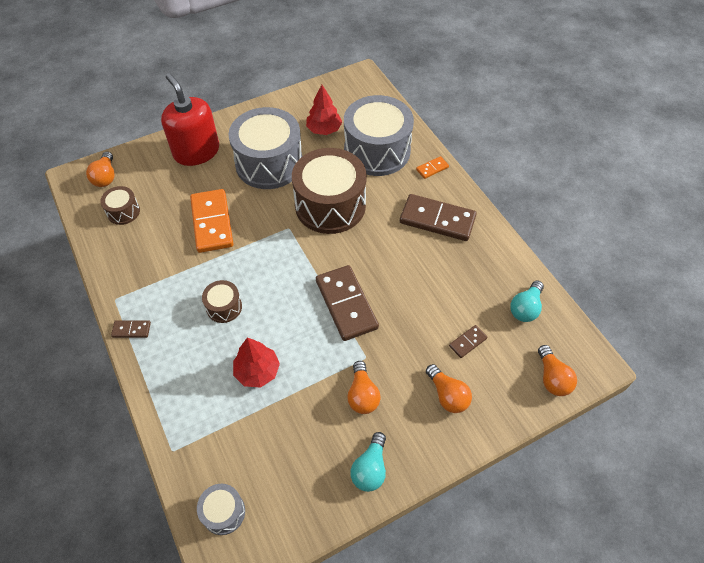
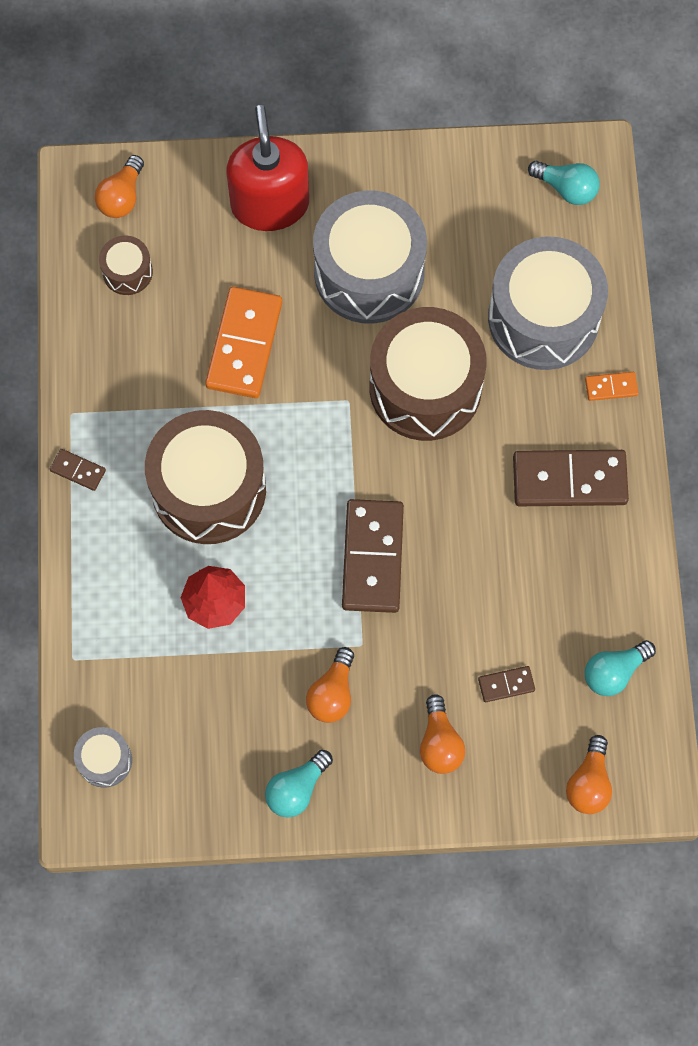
camera: 25 degrees right, 15 degrees up
brown drum [202,280,242,323] -> brown drum [145,410,266,544], size x2.21
red tree [306,85,342,135] -> none
brown domino [400,194,477,241] -> brown domino turned 45 degrees counterclockwise [513,450,629,506]
none -> turquoise light bulb [528,161,600,205]

